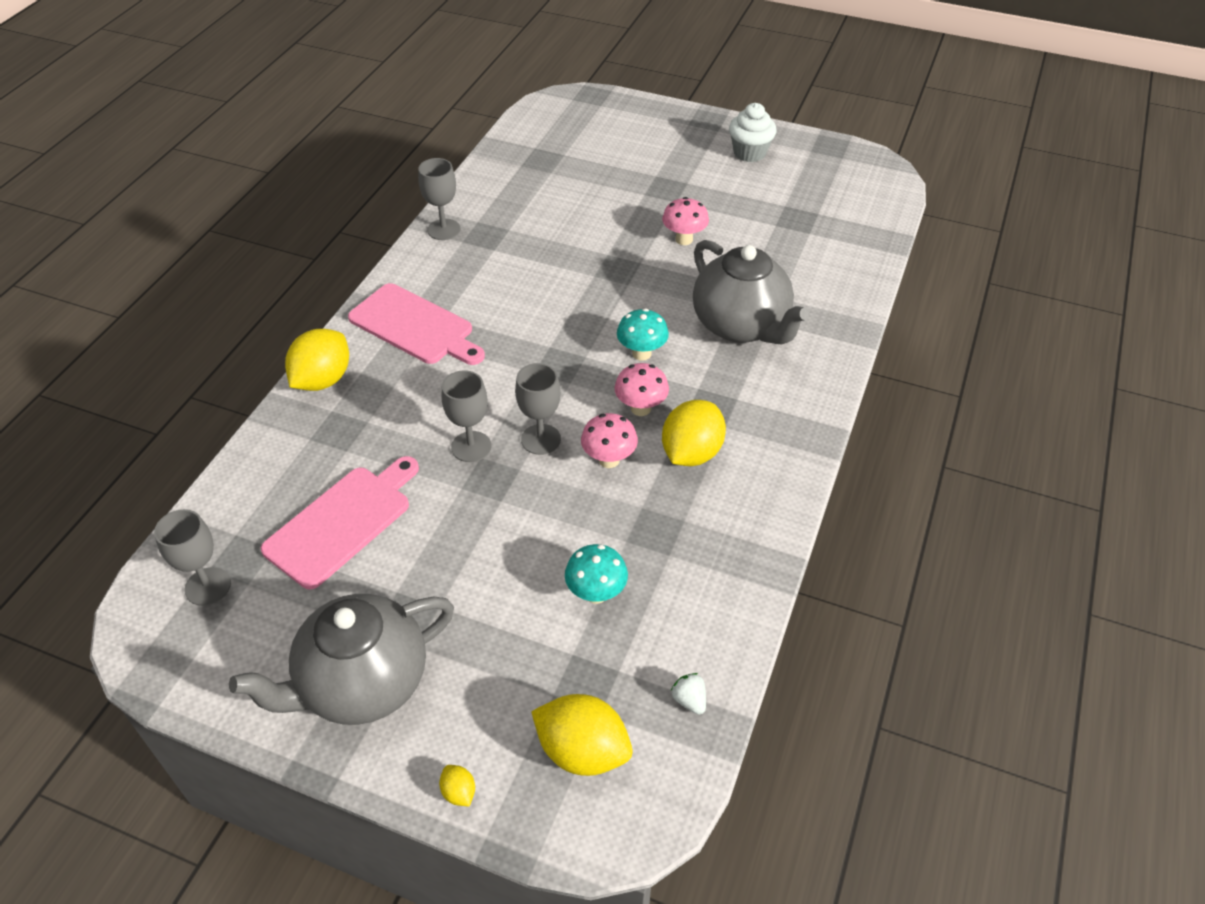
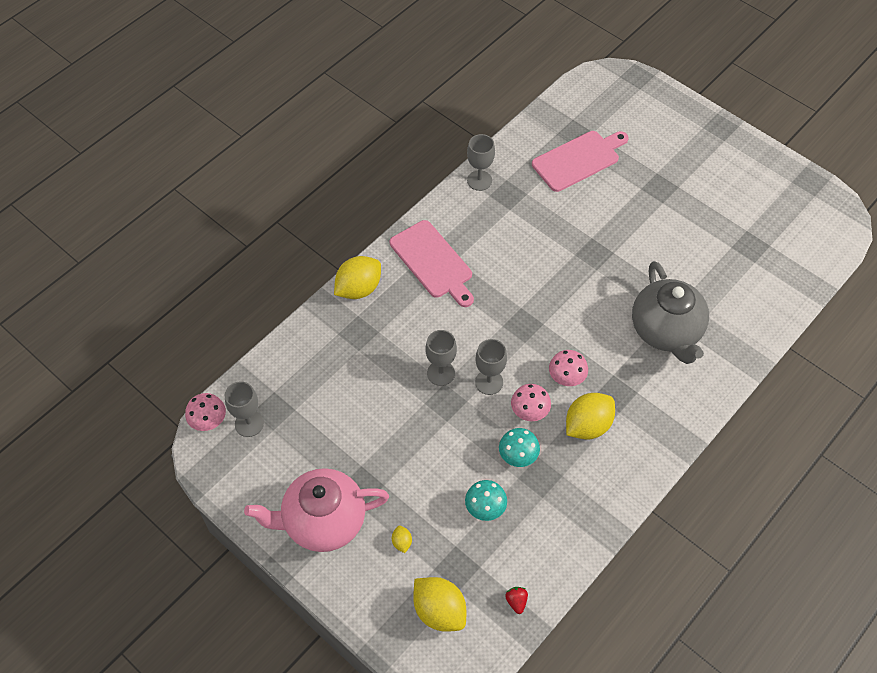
camera: 20 degrees right, 10 degrees up
grey teapot [229,594,454,725] -> pink teapot [244,468,389,552]
pink cutting board [261,456,419,589] -> pink cutting board moved to [532,131,629,192]
yellow lemon [439,765,475,807] -> yellow lemon moved to [392,526,412,553]
turquoise mushroom [617,309,669,361] -> turquoise mushroom moved to [499,428,540,467]
pink mushroom [662,197,709,245] -> pink mushroom moved to [185,393,226,431]
white strawberry [671,673,706,715] -> red strawberry [505,587,528,614]
white cupcake [729,103,777,162] -> none

